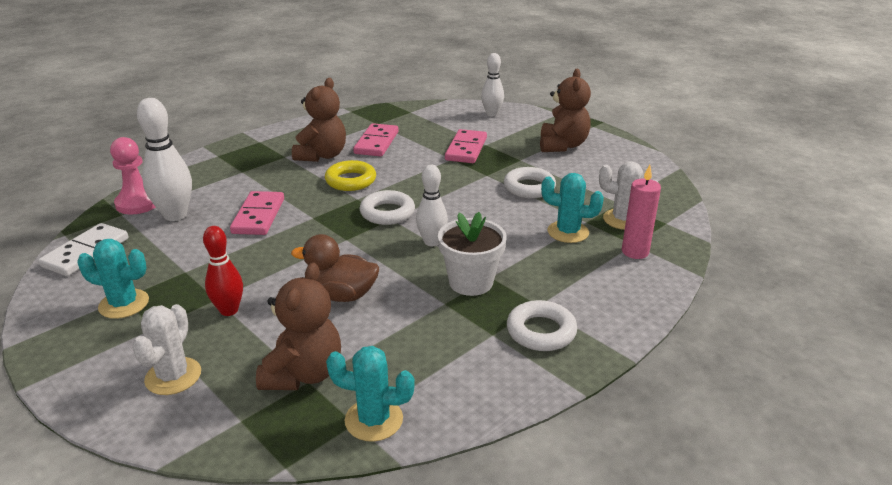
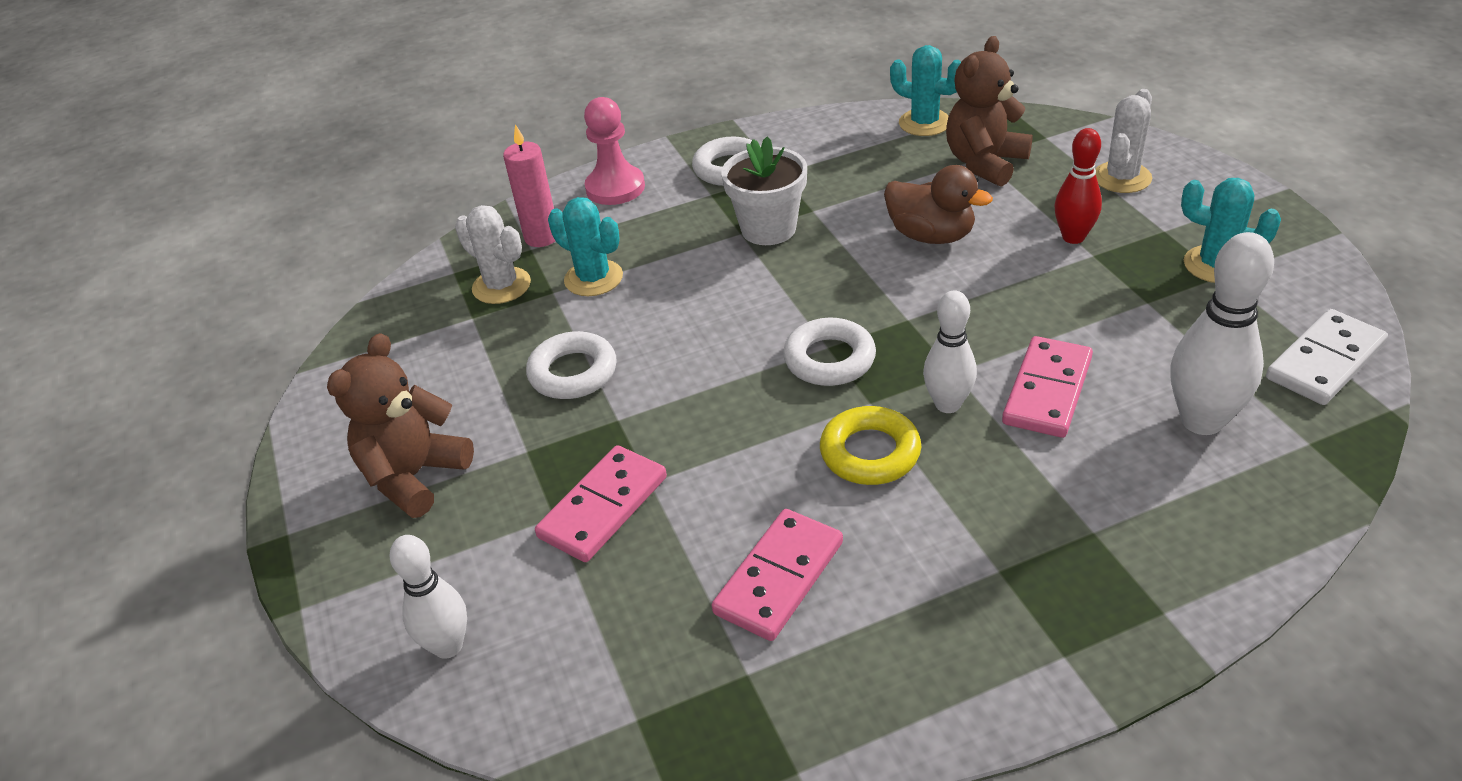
camera: 155 degrees left, 10 degrees up
pink pawn [110,137,156,214] -> pink pawn moved to [584,97,645,205]
brown teddy bear [292,78,346,162] -> none
white bowling pin [416,165,448,246] -> white bowling pin moved to [923,290,977,413]

